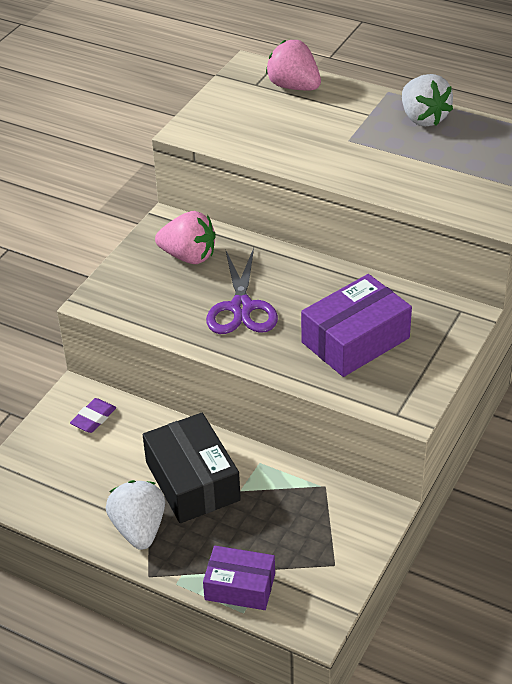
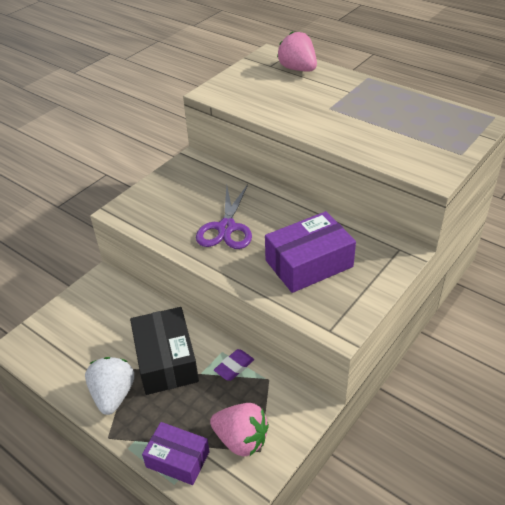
camera: 10 degrees right, 0 degrees up
purple eraser [70,398,116,433] -> purple eraser moved to [214,349,254,381]
pink strawberry [155,211,216,264] -> pink strawberry moved to [210,403,269,456]
white strawberry [402,74,453,127] -> none

